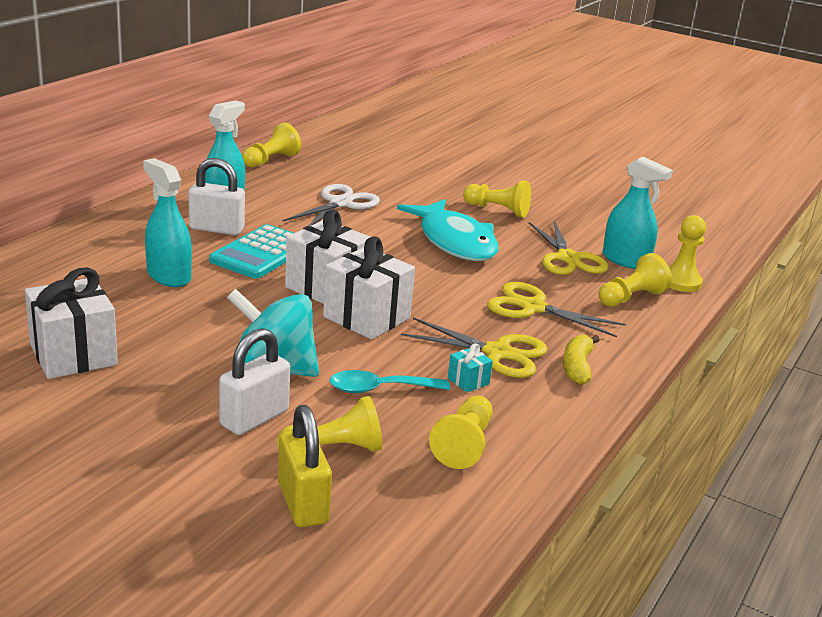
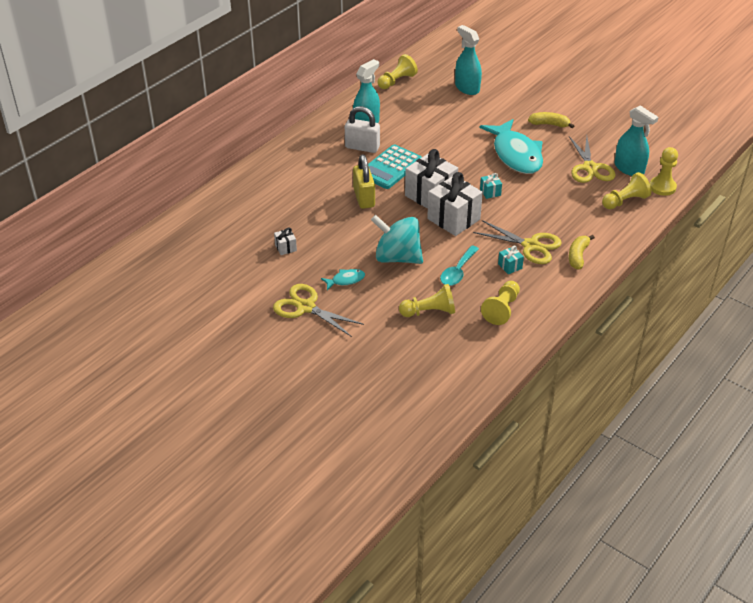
camera: 10 degrees right, 15 degrees up
white gift [25,268,118,379] -> white gift [274,228,297,255], size x0.44
turquoise spray bottle [143,158,192,287] -> turquoise spray bottle moved to [455,25,482,95]
white padlock [219,328,290,435] -> none
yellow padlock [278,405,332,527] -> yellow padlock moved to [353,155,375,209]
white scissors [282,184,380,226] -> none
turquoise spoon [330,370,450,393] -> turquoise spoon turned 60 degrees counterclockwise [440,246,479,286]
yellow pawn [463,180,531,218] -> yellow banana [528,112,574,128]
yellow scissors [487,282,626,337] -> yellow scissors moved to [273,284,364,337]
none -> turquoise fish [321,269,365,290]
none -> turquoise gift [480,173,502,199]

